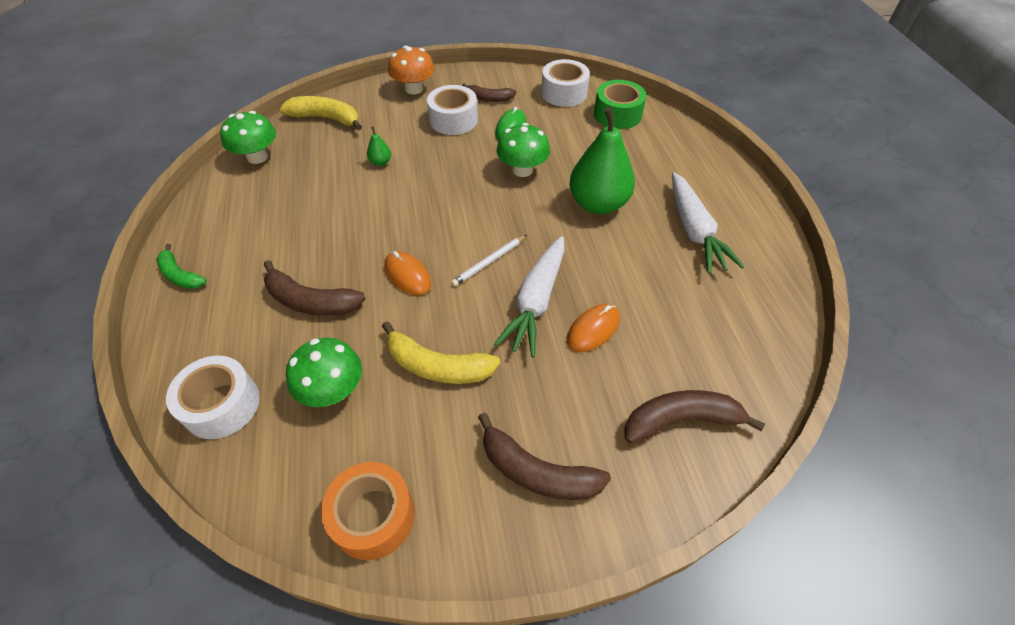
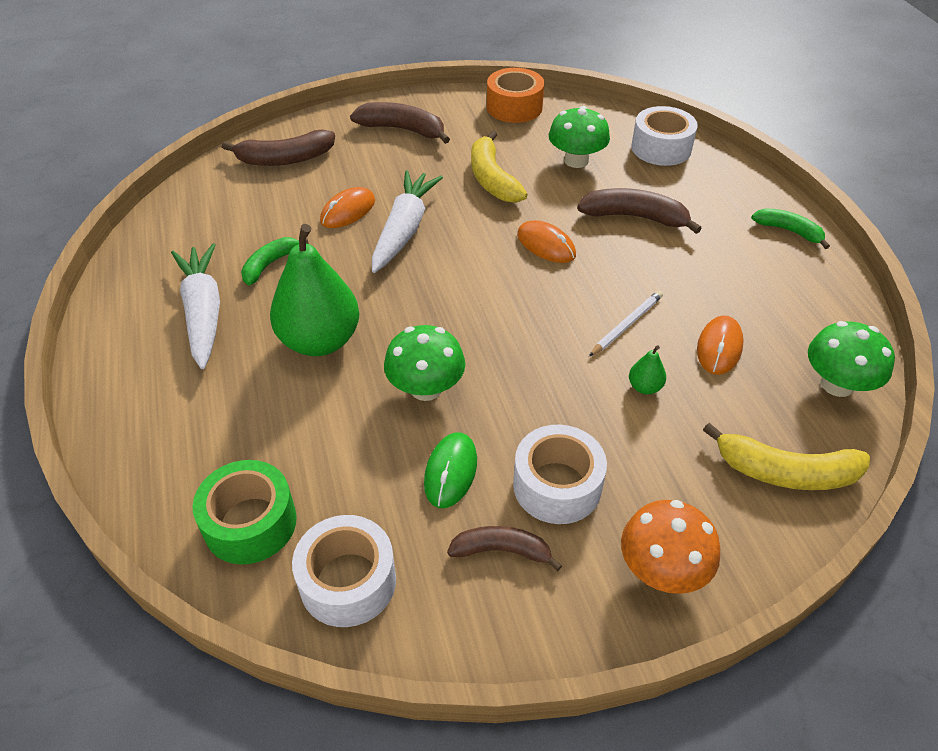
camera: 175 degrees right, 5 degrees down
yellow banana [382,321,500,384] -> yellow banana turned 120 degrees counterclockwise [471,131,528,203]
white pencil [451,235,526,286] -> white pencil moved to [589,290,663,356]
none -> green banana [241,237,309,286]
none -> orange mouse [697,315,744,375]

